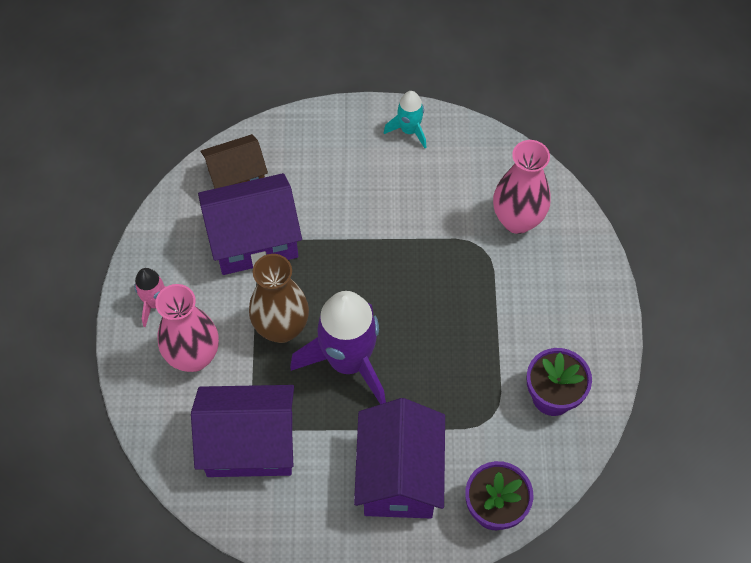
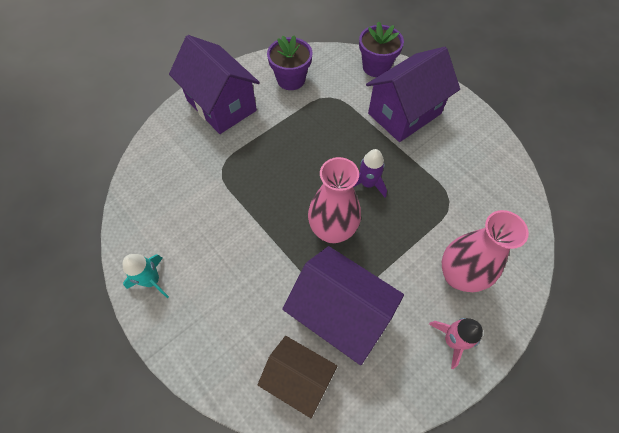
camera: 130 degrees left, 0 degrees up
purple house [191,385,294,477] -> purple house moved to [169,35,260,134]
brown vase [249,254,309,343] -> none
purple rocket [290,291,386,404] -> purple rocket [353,149,387,198], size x0.49
pink vase [493,140,550,234] -> pink vase moved to [308,157,361,243]

